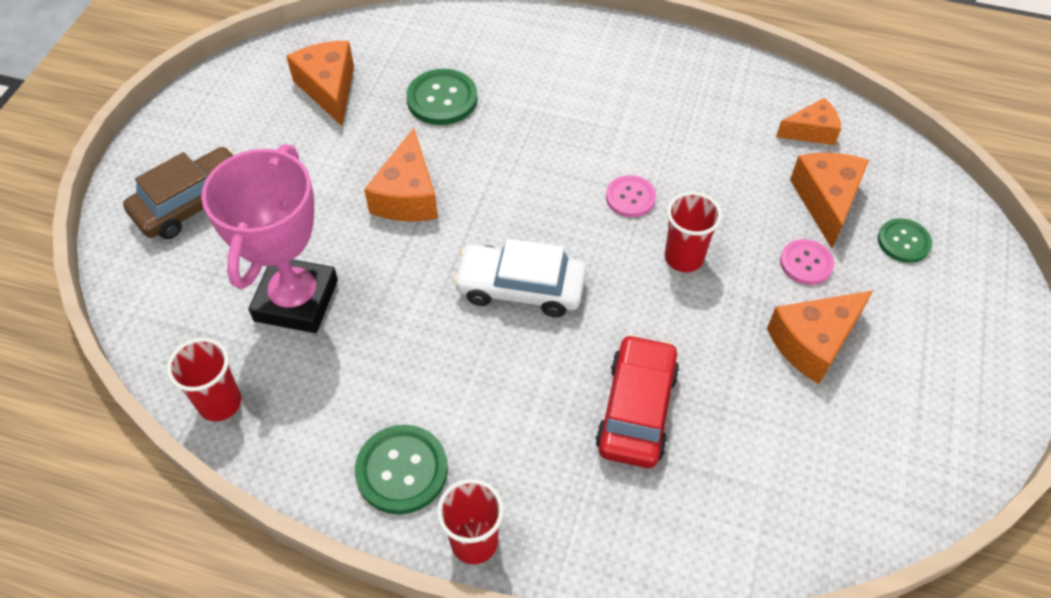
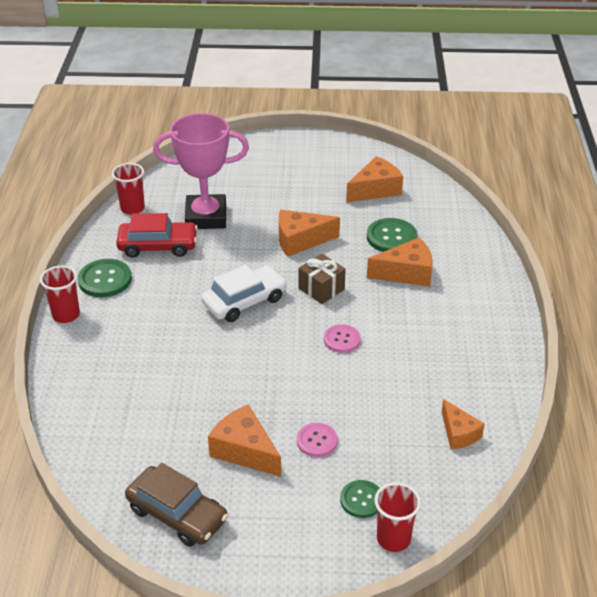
camera: 75 degrees right, 15 degrees down
brown car [123,147,234,239] -> brown car moved to [125,463,228,547]
white car [453,239,586,317] -> white car turned 60 degrees clockwise [201,265,287,322]
red car [595,334,679,468] -> red car moved to [116,213,198,258]
red cup [665,192,722,272] -> red cup moved to [375,482,421,552]
orange cheese [790,153,869,248] -> orange cheese moved to [367,238,433,286]
none -> brown gift [298,254,346,304]

